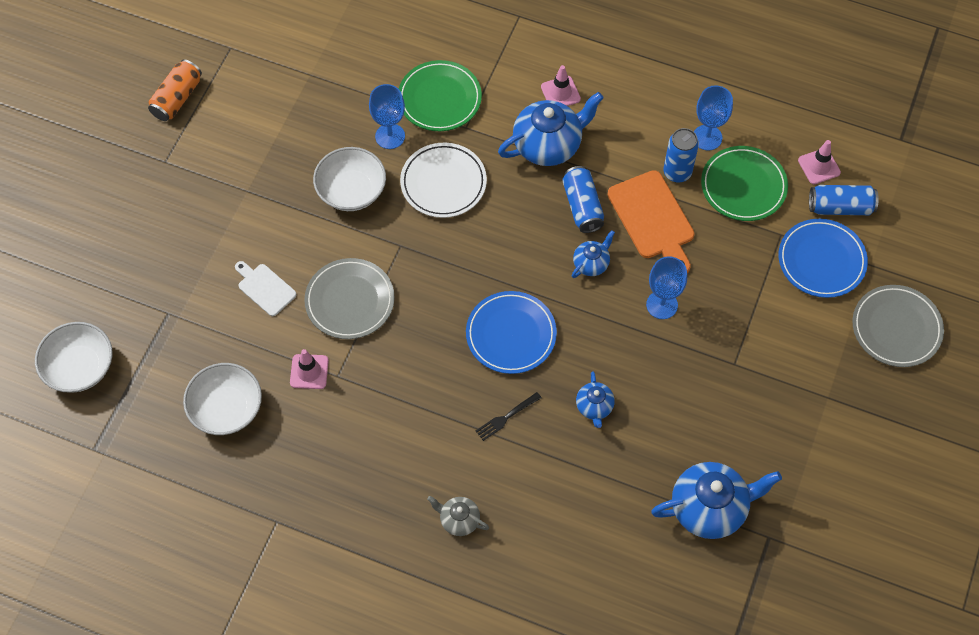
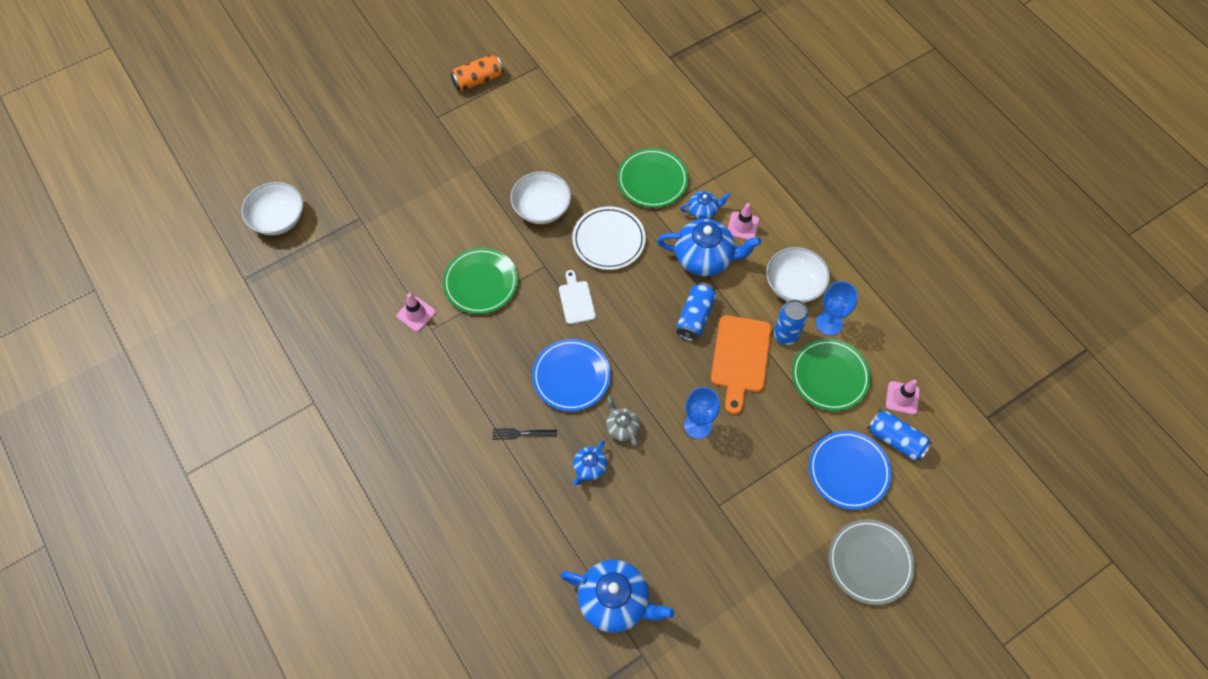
camera: 35 degrees right, 0 degrees up
white bowl [183,363,262,435] -> white bowl moved to [766,247,830,303]
white cutting board [235,261,297,316] -> white cutting board moved to [559,270,596,324]
grey plate [304,258,395,339] -> green plate [443,248,518,314]
blue goblet [369,84,405,149] -> none
grey teapot [427,496,489,536] -> grey teapot moved to [606,396,640,446]
blue teapot [572,230,615,278] -> blue teapot moved to [680,191,730,219]

